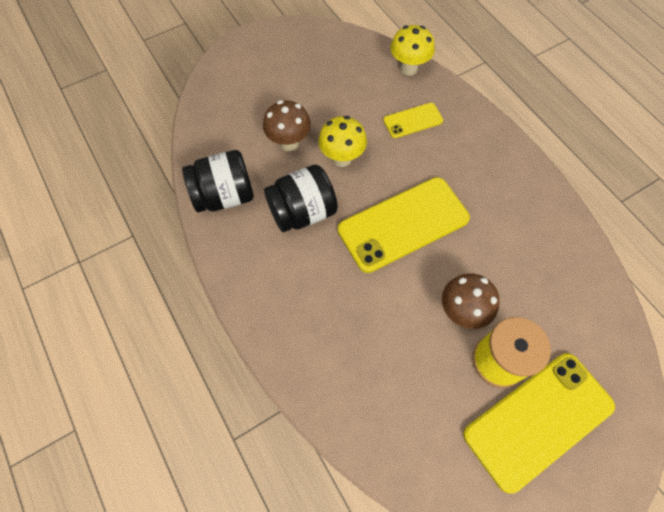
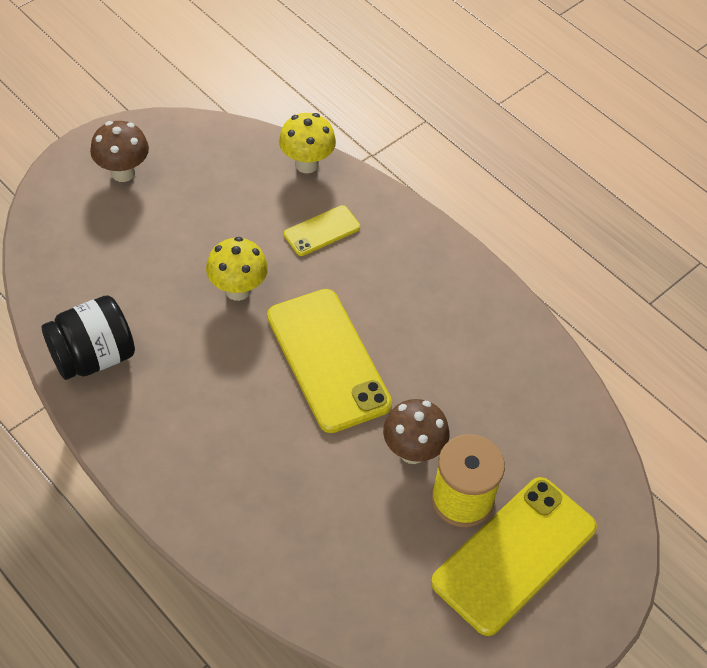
camera: 15 degrees left, 10 degrees down
brown mushroom [263,100,311,151] -> brown mushroom moved to [90,121,149,182]
black jar [264,165,338,232] -> none
yellow phone [338,177,470,273] -> yellow phone turned 75 degrees counterclockwise [267,289,392,433]

